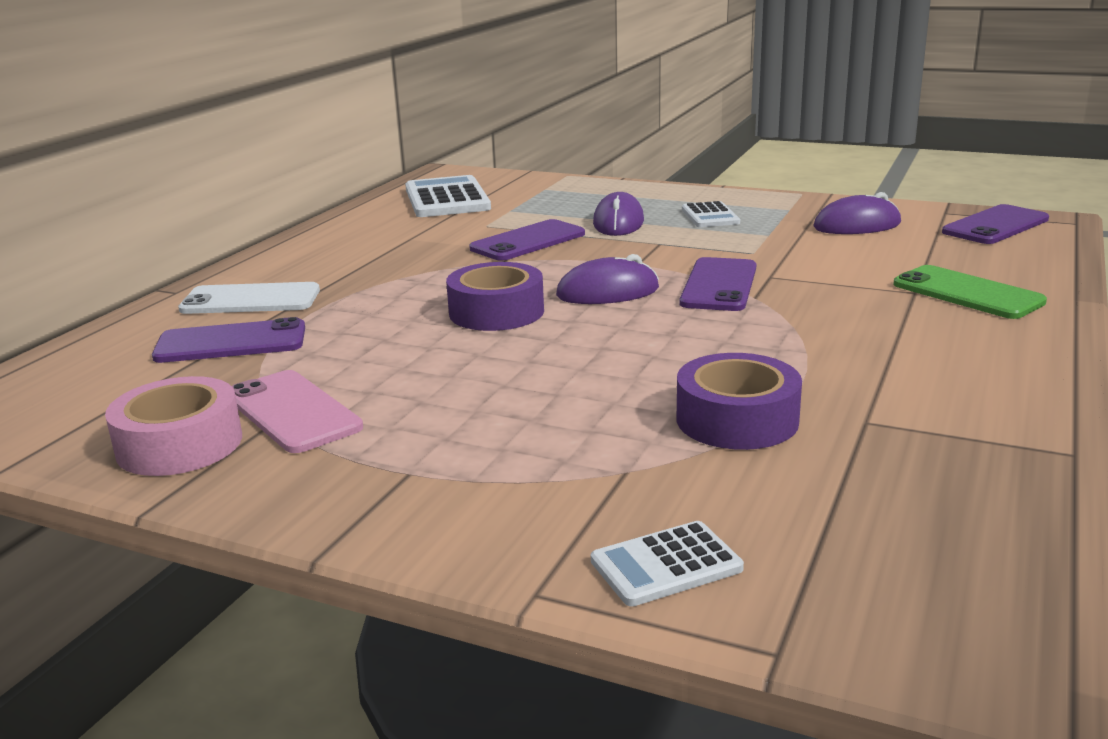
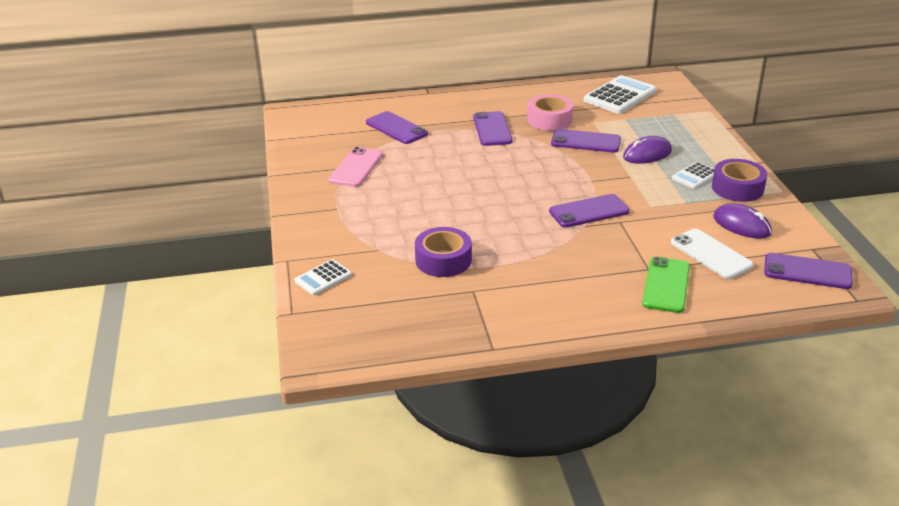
camera: 55 degrees right, 10 degrees up
pink tape [105,376,242,476] -> pink tape moved to [527,94,573,131]
white phone [178,282,320,314] -> white phone moved to [671,228,753,279]
purple tape [446,262,544,331] -> purple tape moved to [712,159,767,202]
purple mouse [556,254,659,304] -> none
white calculator [591,521,744,607] -> white calculator turned 75 degrees counterclockwise [294,259,352,295]
none -> purple phone [473,111,513,146]

